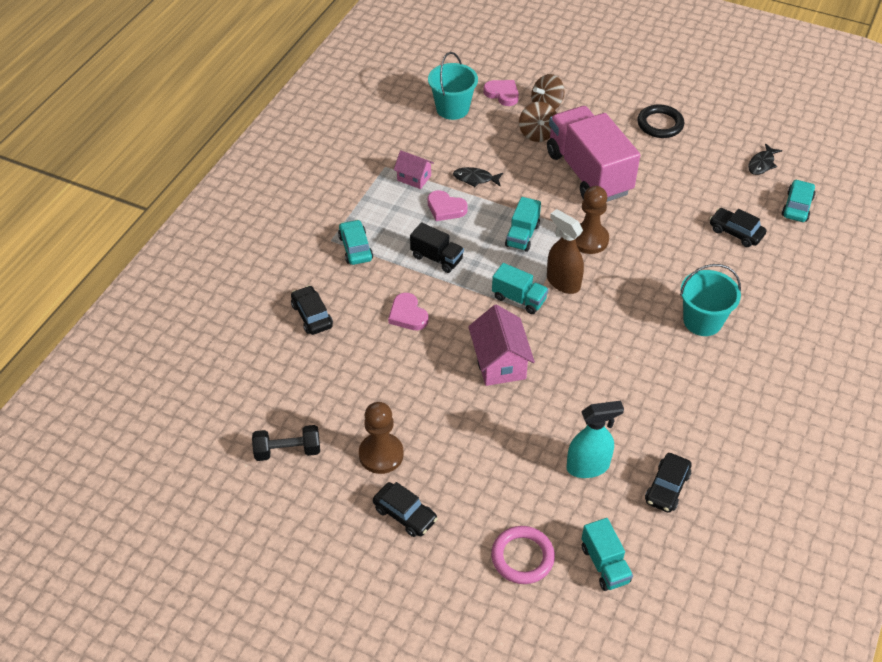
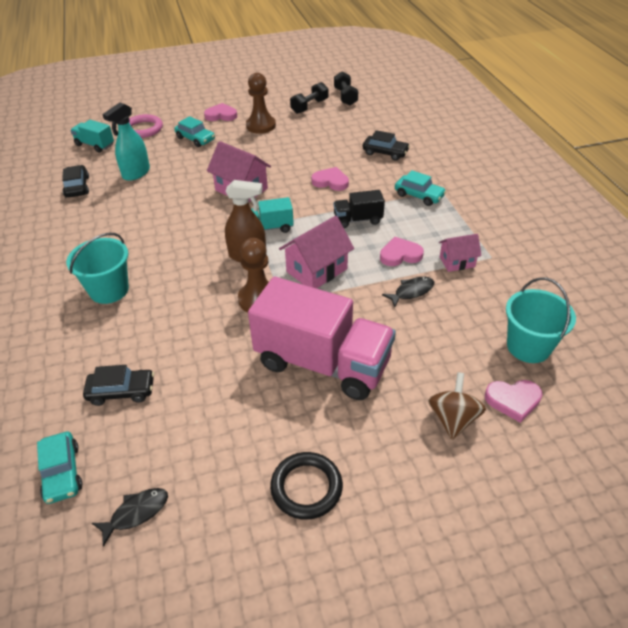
camera: 140 degrees right, 5 degrees down
black car [373,482,438,537] -> pink heart [204,103,237,121]
turquoise truck [505,197,541,252] -> pink house [279,216,354,289]
brown spinning top [519,102,557,142] -> none
black fish [748,143,782,175] -> black fish turned 60 degrees clockwise [92,488,168,547]
none -> turquoise car [174,116,215,147]
none -> black dumbbell [334,72,358,106]

